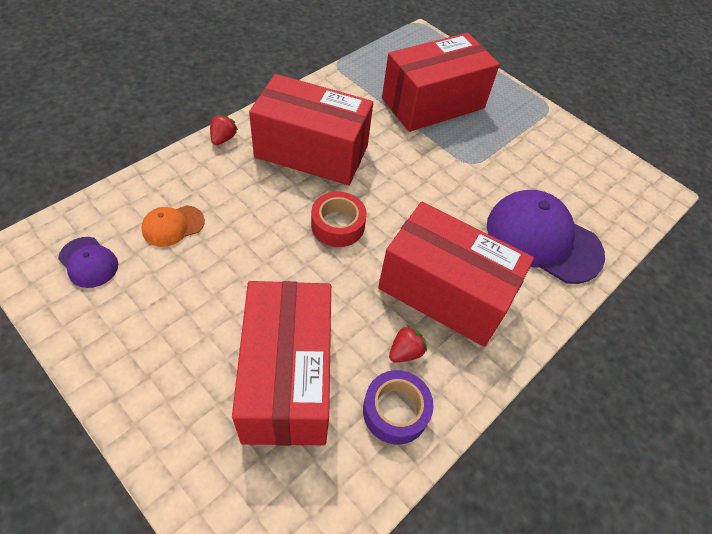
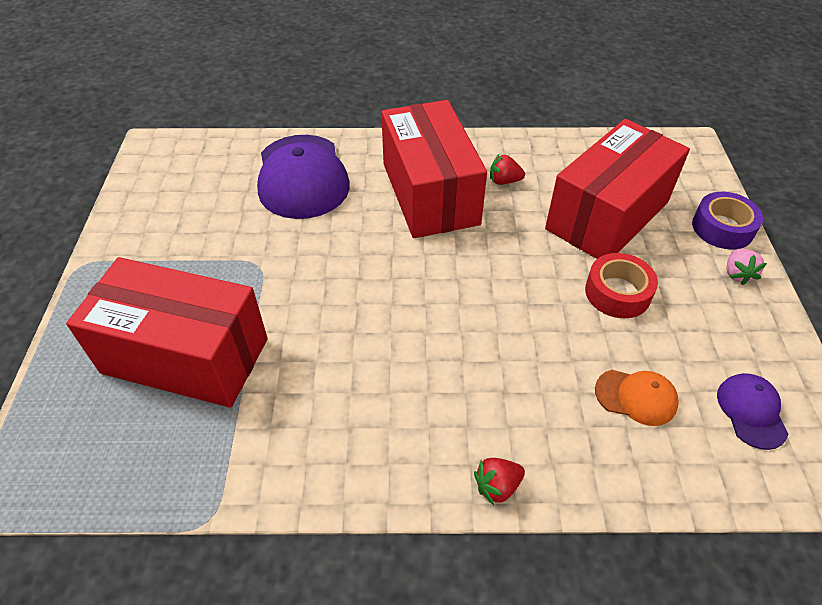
camera: 130 degrees left, 5 degrees down
red box [249,74,373,185] -> none
red tape [311,192,367,247] -> red tape moved to [585,253,658,318]
purple tape [363,370,434,445] -> purple tape moved to [692,192,763,249]
none -> pink strawberry [726,249,767,285]

